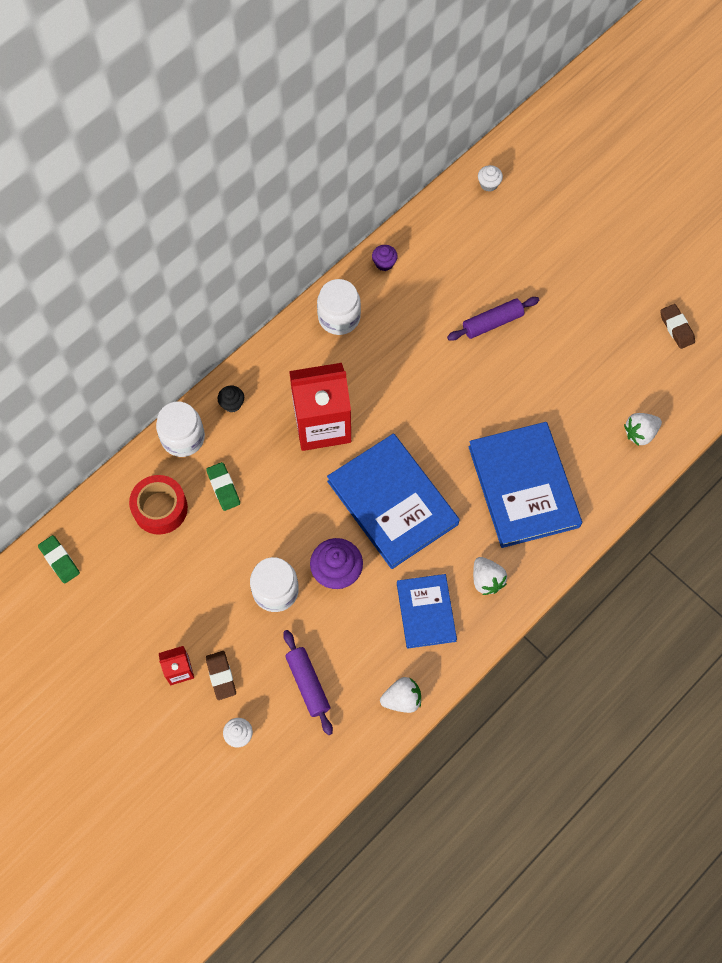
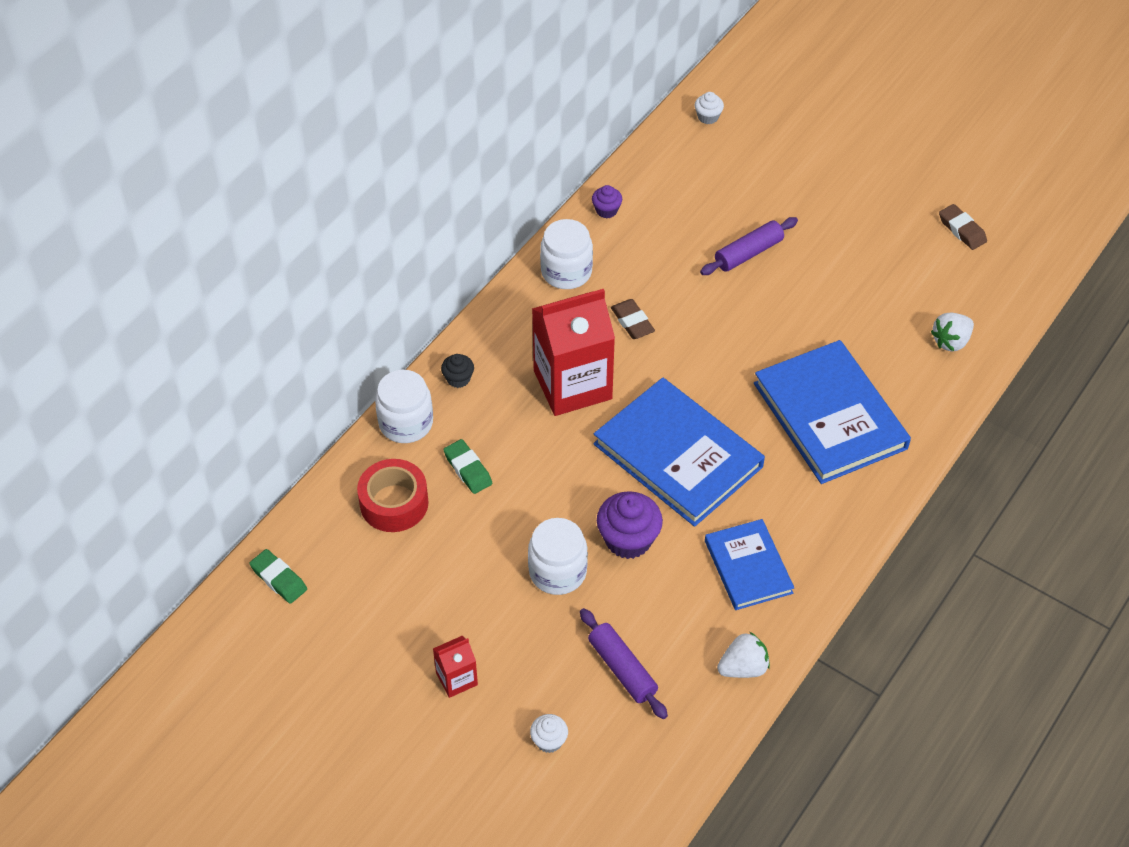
camera: 10 degrees left, 15 degrees down
brown eraser [206,651,236,700] -> brown eraser moved to [611,299,655,339]
white strawberry [473,557,507,595] -> none

